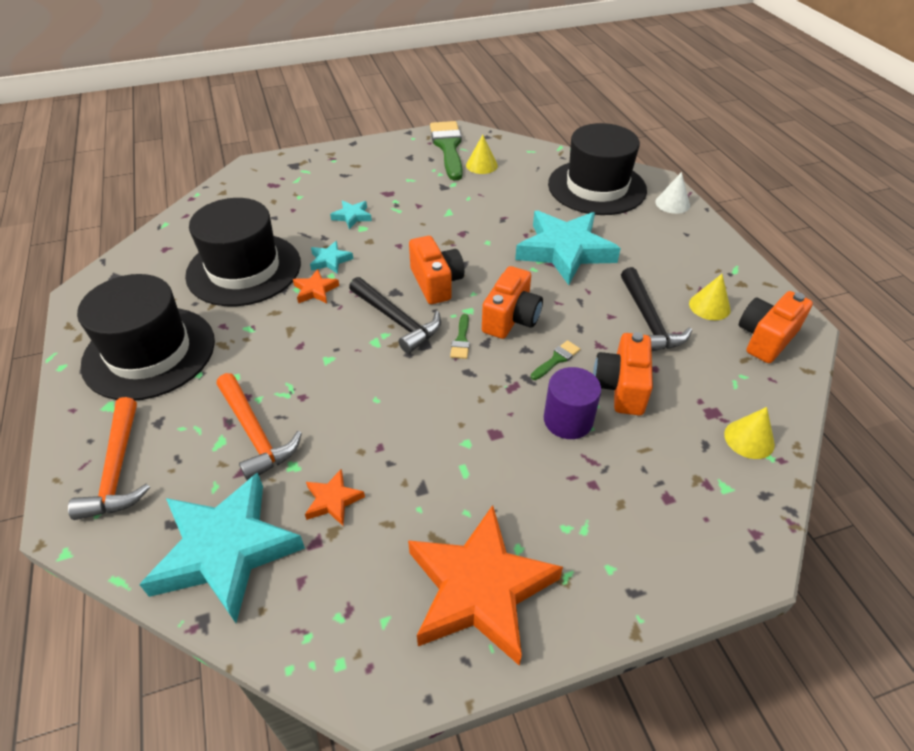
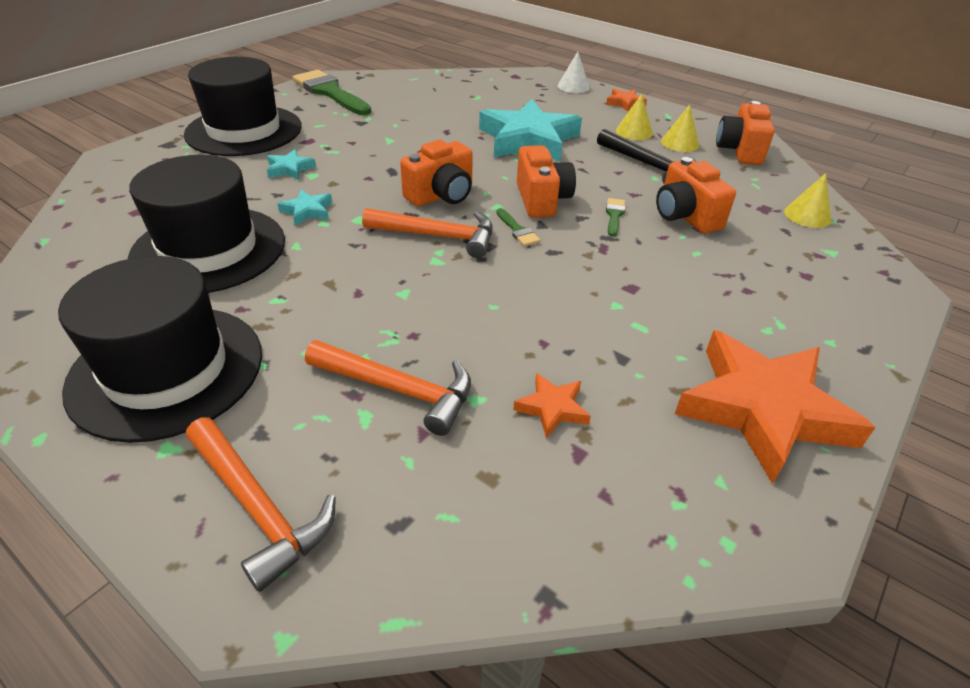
camera: 35 degrees left, 5 degrees down
turquoise star [139,472,305,623] -> none
orange star [293,269,339,303] -> orange star moved to [606,89,647,112]
black hammer [349,277,441,354] -> orange hammer [362,208,493,258]
orange camera [409,236,464,304] -> orange camera turned 105 degrees clockwise [400,140,473,206]
yellow cone [466,135,498,174] -> yellow cone moved to [616,94,653,140]
purple cylinder [544,367,601,439] -> none
black hat [548,123,647,215] -> black hat moved to [184,57,302,156]

